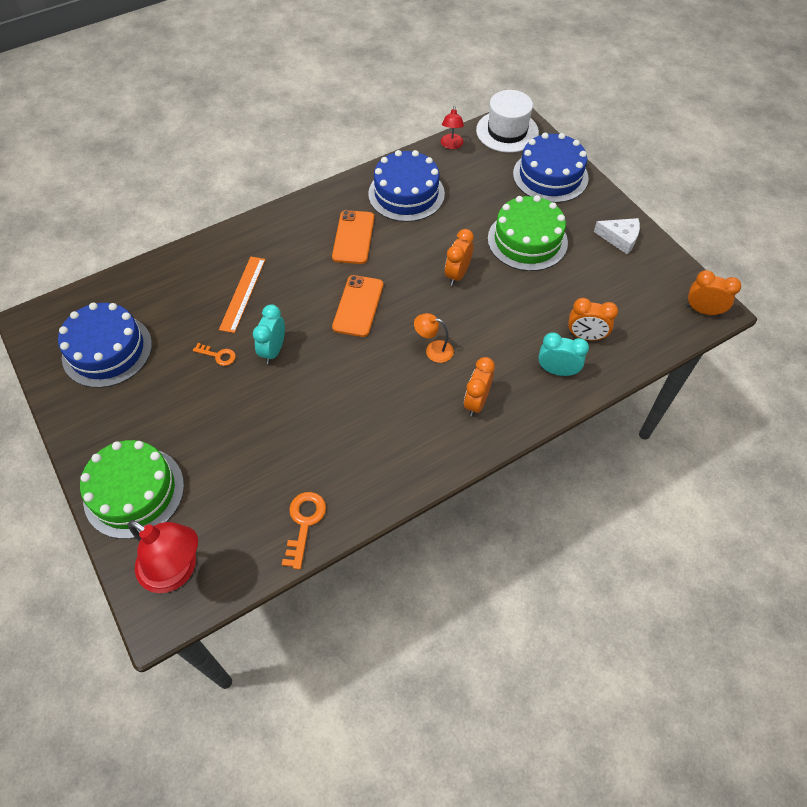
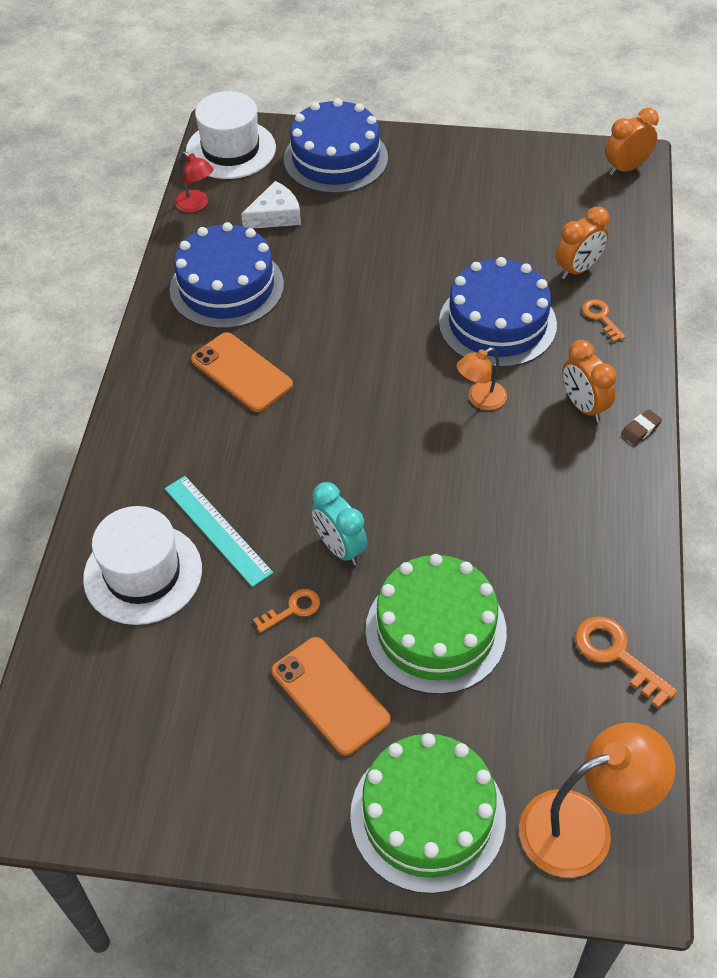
camera: 50 degrees left, 5 degrees down
blue cake [58,303,152,388] -> blue cake moved to [439,257,557,368]
red lamp [128,520,198,593] -> orange lamp [519,722,676,878]
orange ruler [219,257,266,333] -> turquoise ruler [165,476,273,587]
orange phone [332,275,383,337] -> orange phone moved to [272,637,390,756]
orange clock [445,229,474,286] -> none
green cake [488,195,568,271] -> green cake moved to [365,554,507,694]
turquoise clock [538,332,589,376] -> orange key [582,299,626,342]
white cheese [594,218,640,254] -> white cheese moved to [241,181,301,229]
none -> white hat [83,506,202,625]
none -> brown eraser [621,409,662,444]

